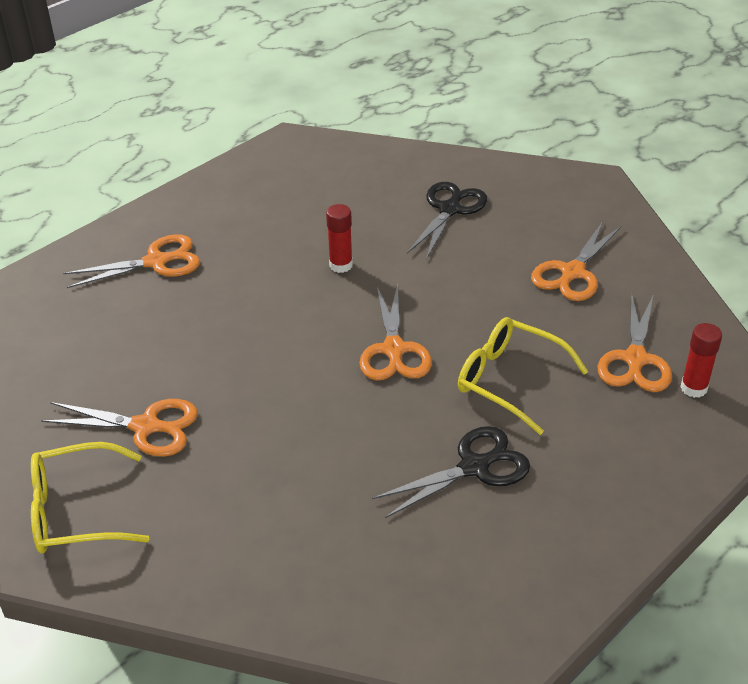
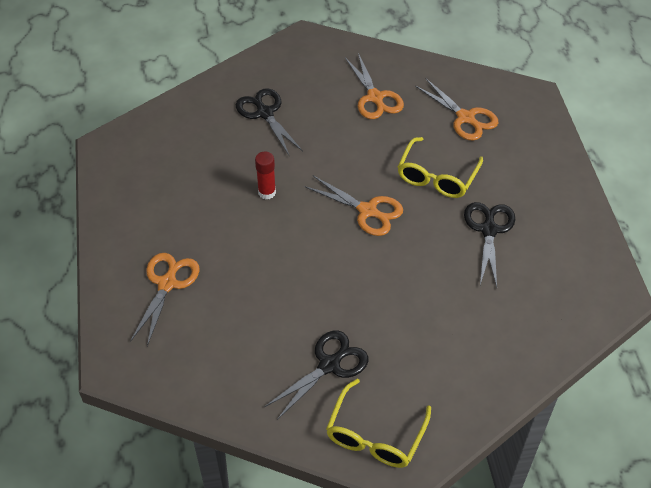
camera: 55 degrees left, 10 degrees up
orange scissors [41,399,198,457] -> black scissors [264,331,369,420]
yellow glasses [458,317,589,435] -> yellow glasses turned 45 degrees counterclockwise [398,137,483,198]
red glue stick [680,323,722,398] -> none

